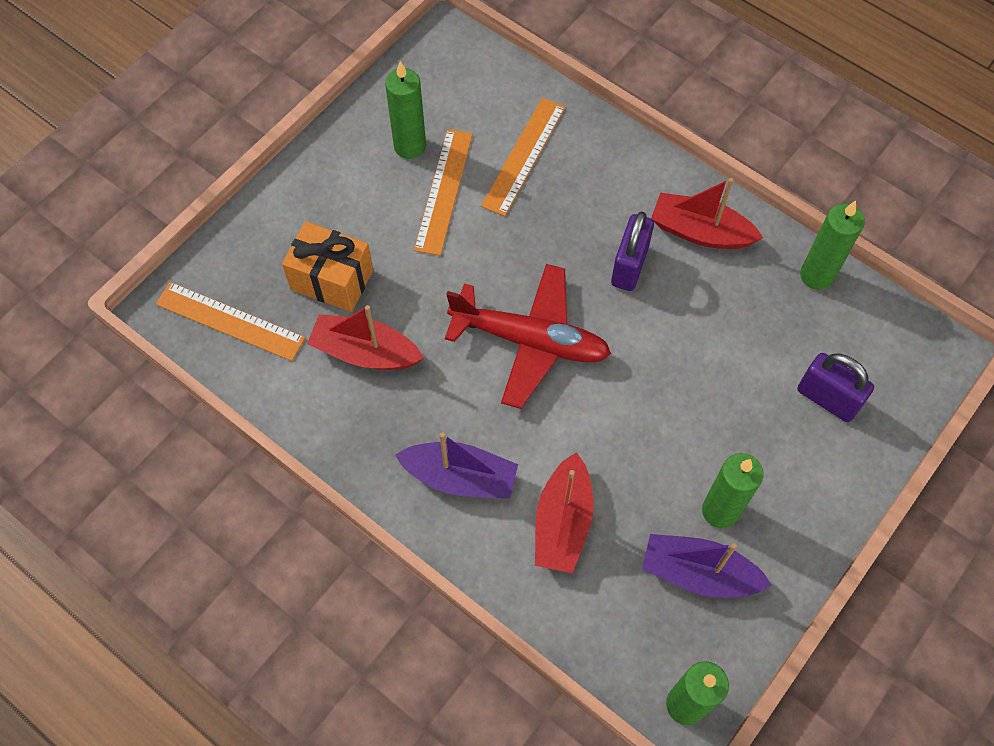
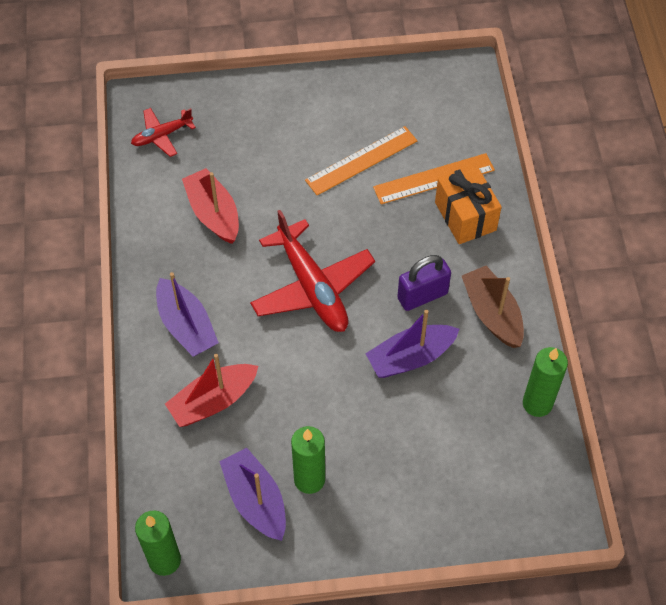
camera: 45 degrees right, 5 degrees down
orange ruler [156,282,305,361] -> red plane [131,108,196,157]
orange gift [282,221,373,312] -> orange gift moved to [435,165,502,244]
green candle [385,61,426,159] -> none
red boat [651,178,763,249] -> brown boat [462,266,524,348]
purple padlock [797,353,874,422] -> none
none -> purple boat [365,310,459,378]

